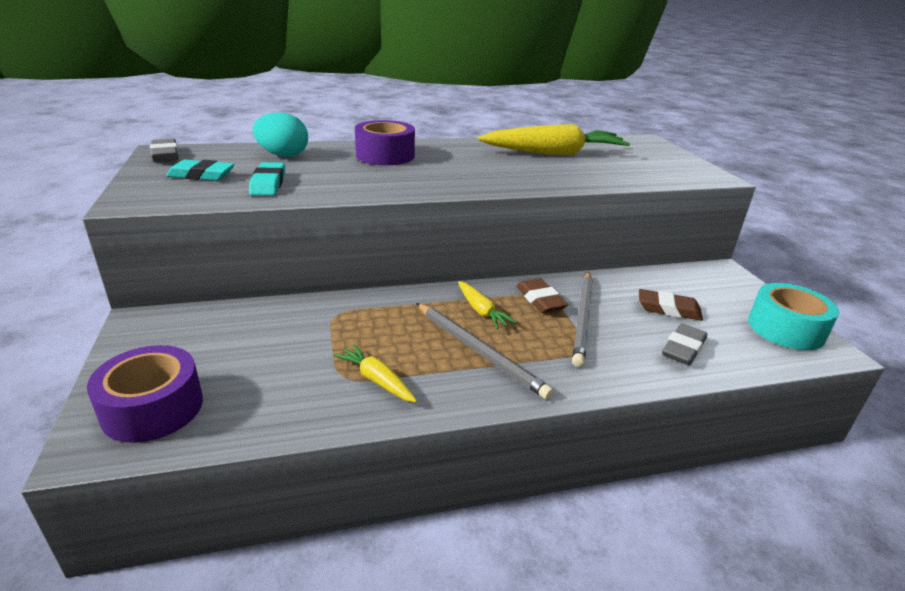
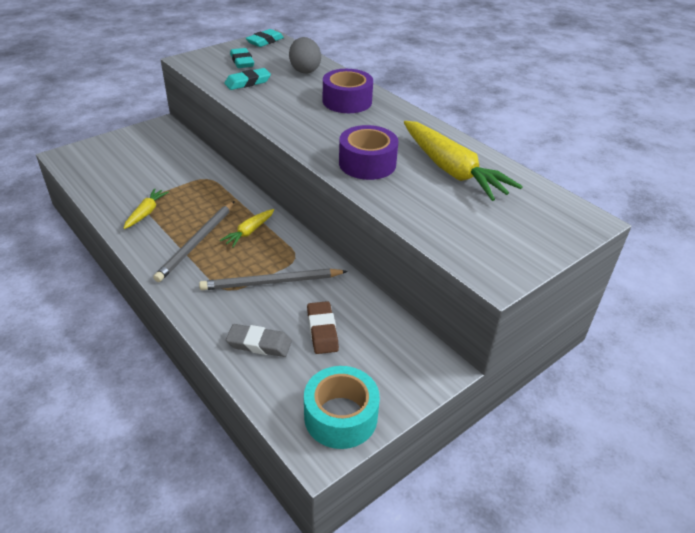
camera: 65 degrees right, 10 degrees up
purple tape [87,345,203,443] -> purple tape moved to [339,125,399,180]
grey eraser [150,139,179,162] -> turquoise eraser [246,29,284,47]
turquoise egg [253,113,308,157] -> grey egg [289,37,321,73]
brown eraser [516,278,568,313] -> none

